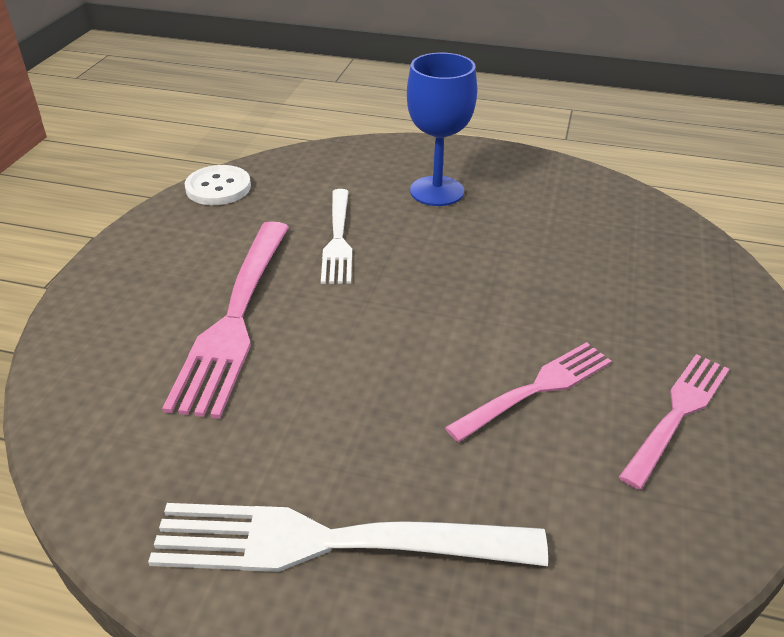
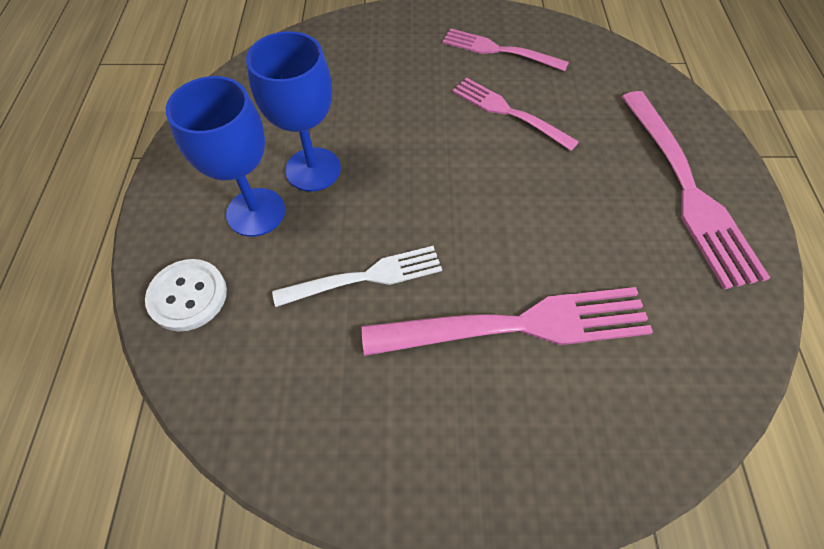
camera: 105 degrees left, 20 degrees up
white fork [148,503,548,572] -> pink fork [622,91,770,289]
white button [185,165,251,205] -> white button moved to [145,259,227,332]
none -> blue goblet [246,31,341,191]

